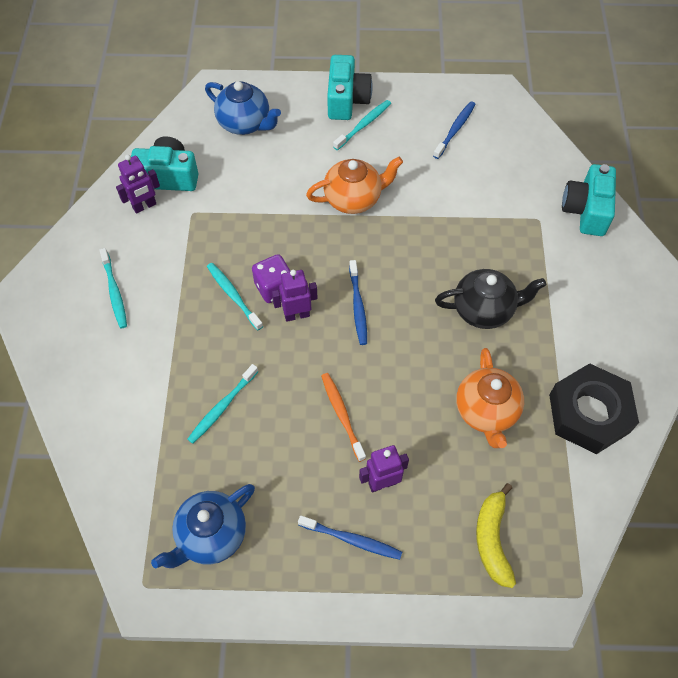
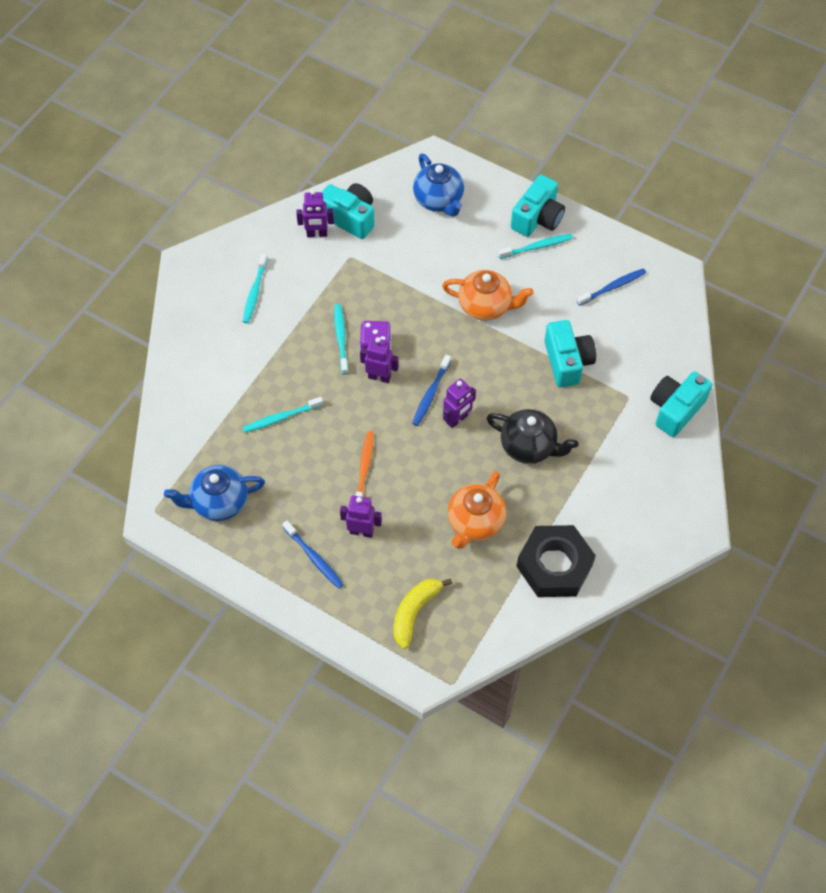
camera: 30 degrees right, 0 degrees up
none -> purple robot [443,379,476,428]
none -> turquoise camera [544,320,596,387]

